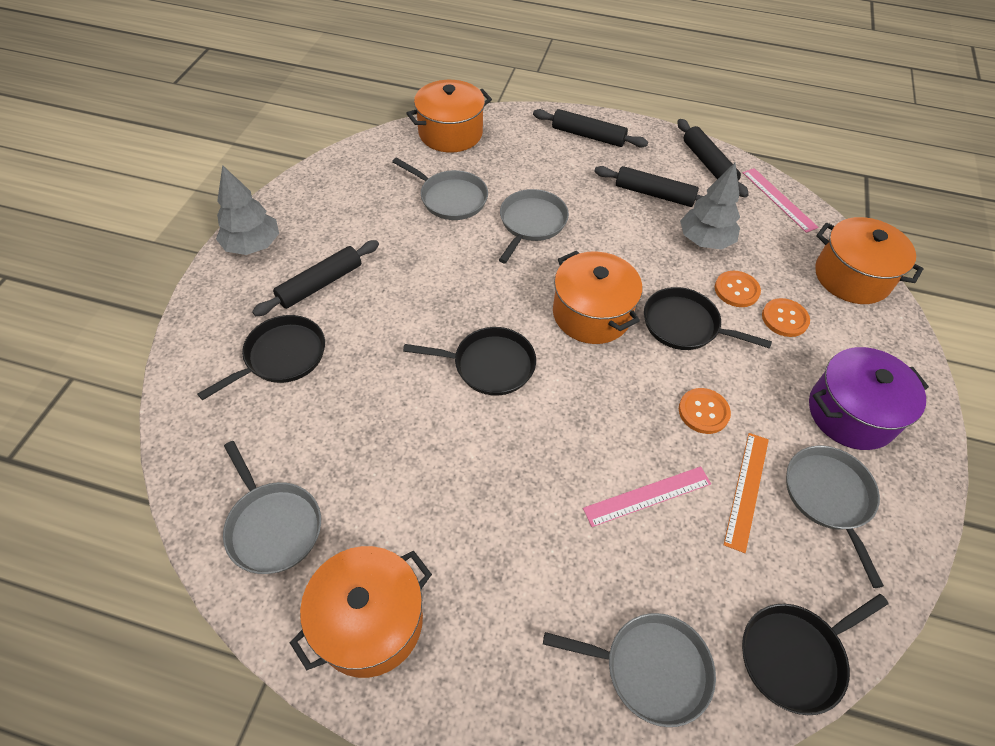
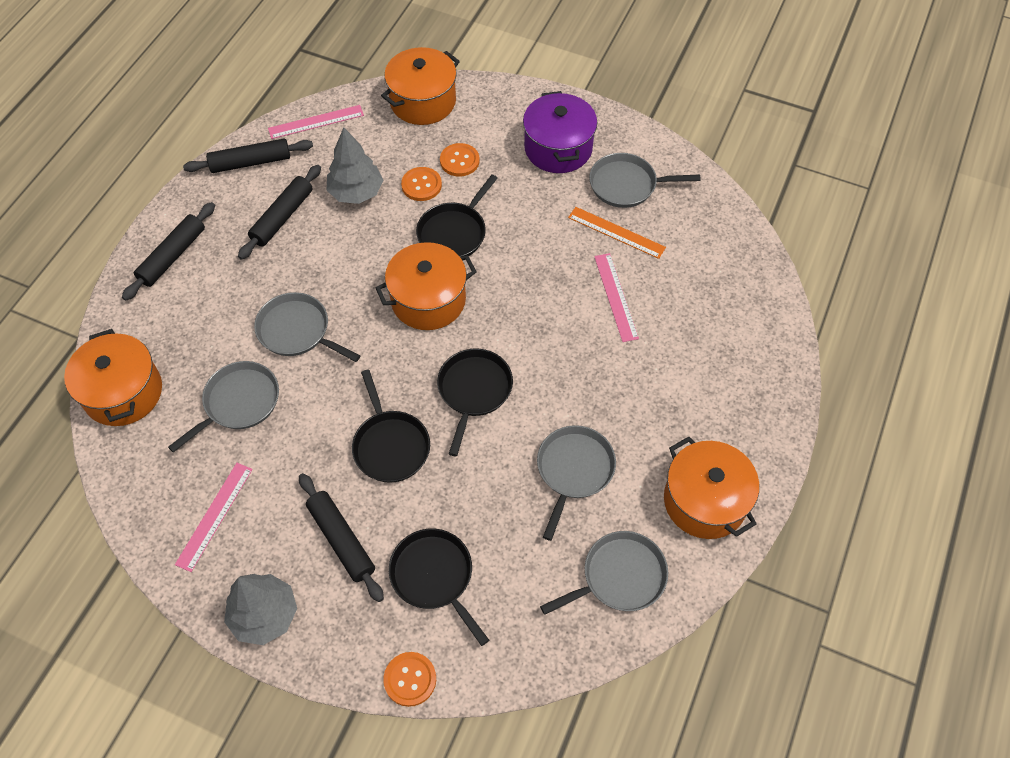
camera: 80 degrees left, 5 degrees up
grey pan [543,613,716,727] -> grey pan moved to [537,425,616,541]
orange button [679,388,731,434] -> orange button moved to [383,652,436,707]
black pan [742,594,888,715] -> black pan moved to [352,369,430,483]
none -> pink ruler [175,463,253,572]

